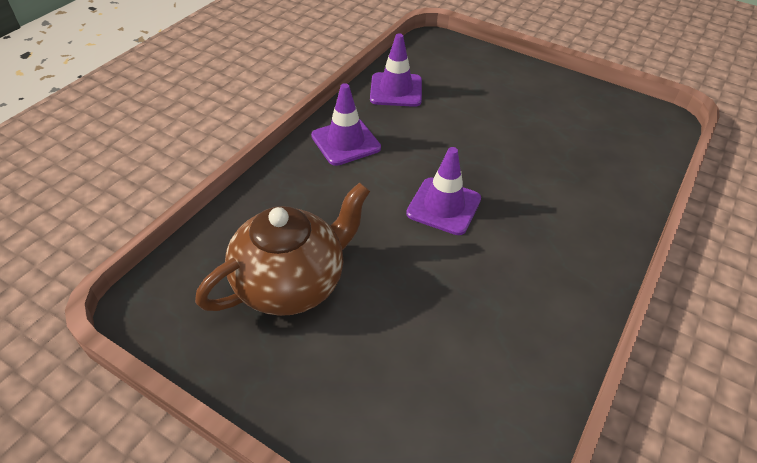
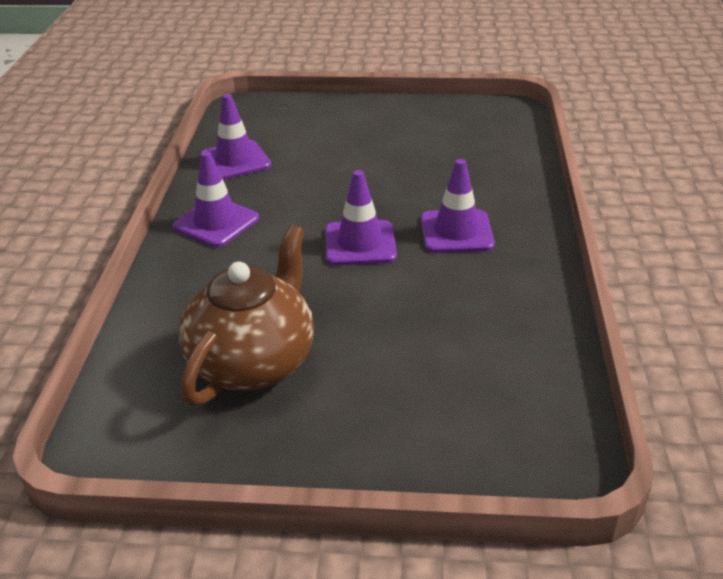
camera: 25 degrees left, 10 degrees down
none -> purple traffic cone [421,159,495,253]

